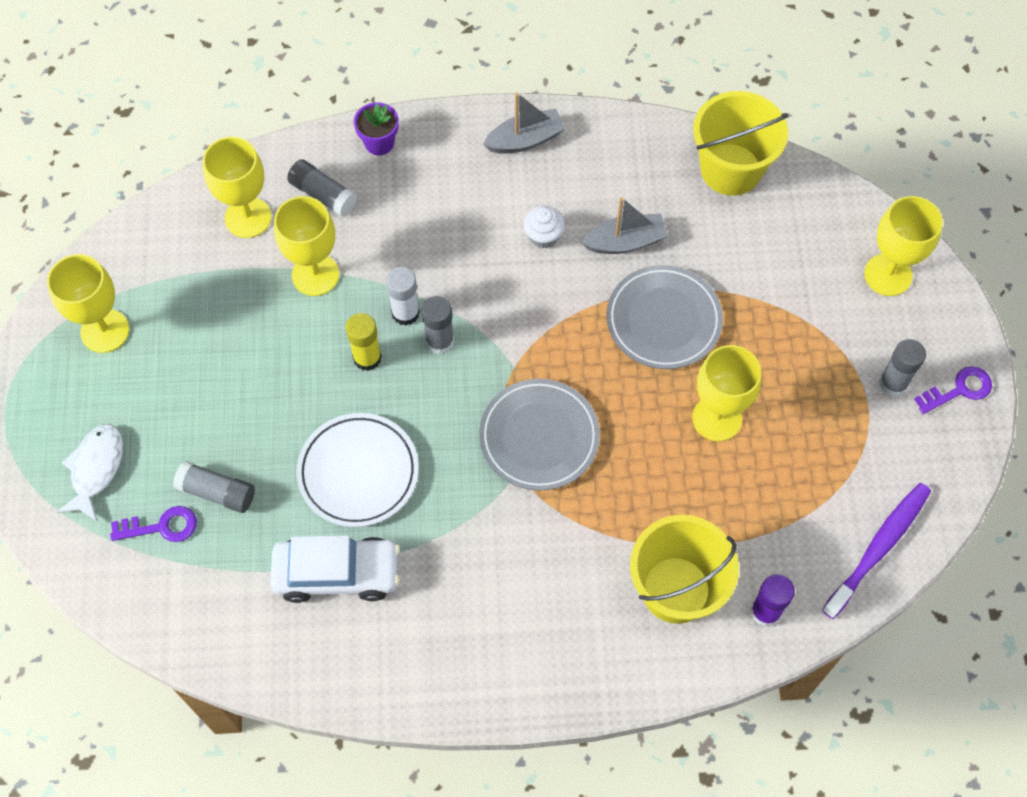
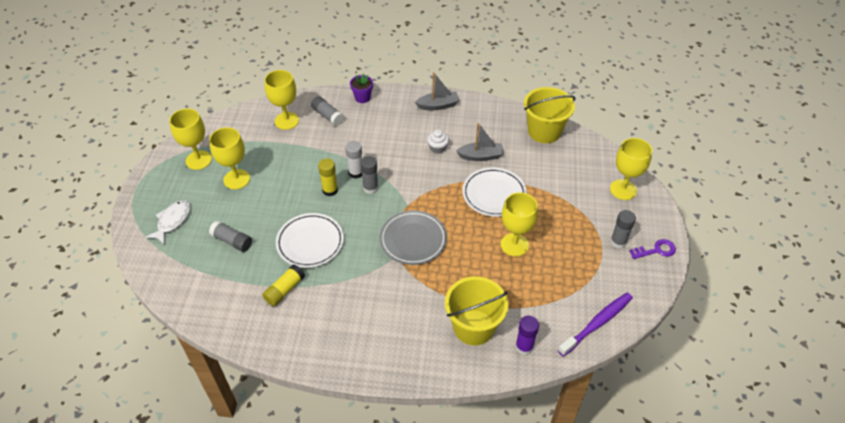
camera: 10 degrees right, 15 degrees down
purple key [110,506,197,542] -> none
white car [270,535,400,603] -> yellow glue stick [262,265,305,306]
yellow goblet [274,196,339,296] -> yellow goblet moved to [209,127,250,190]
grey plate [606,265,723,369] -> white plate [462,168,527,217]

